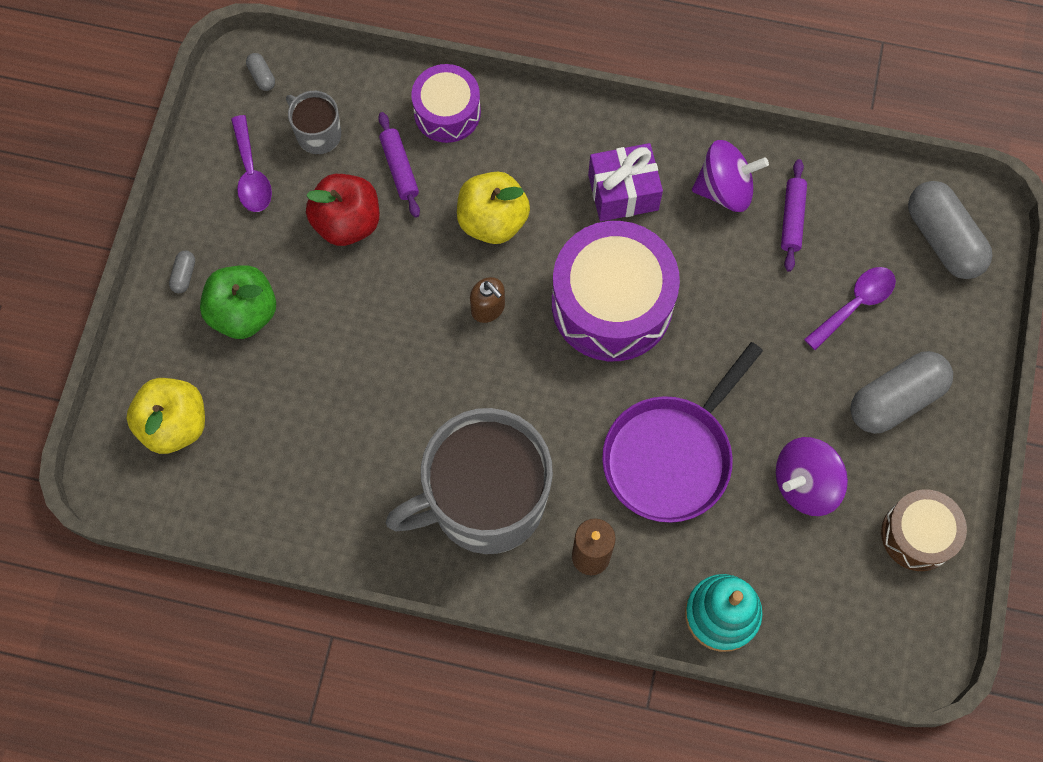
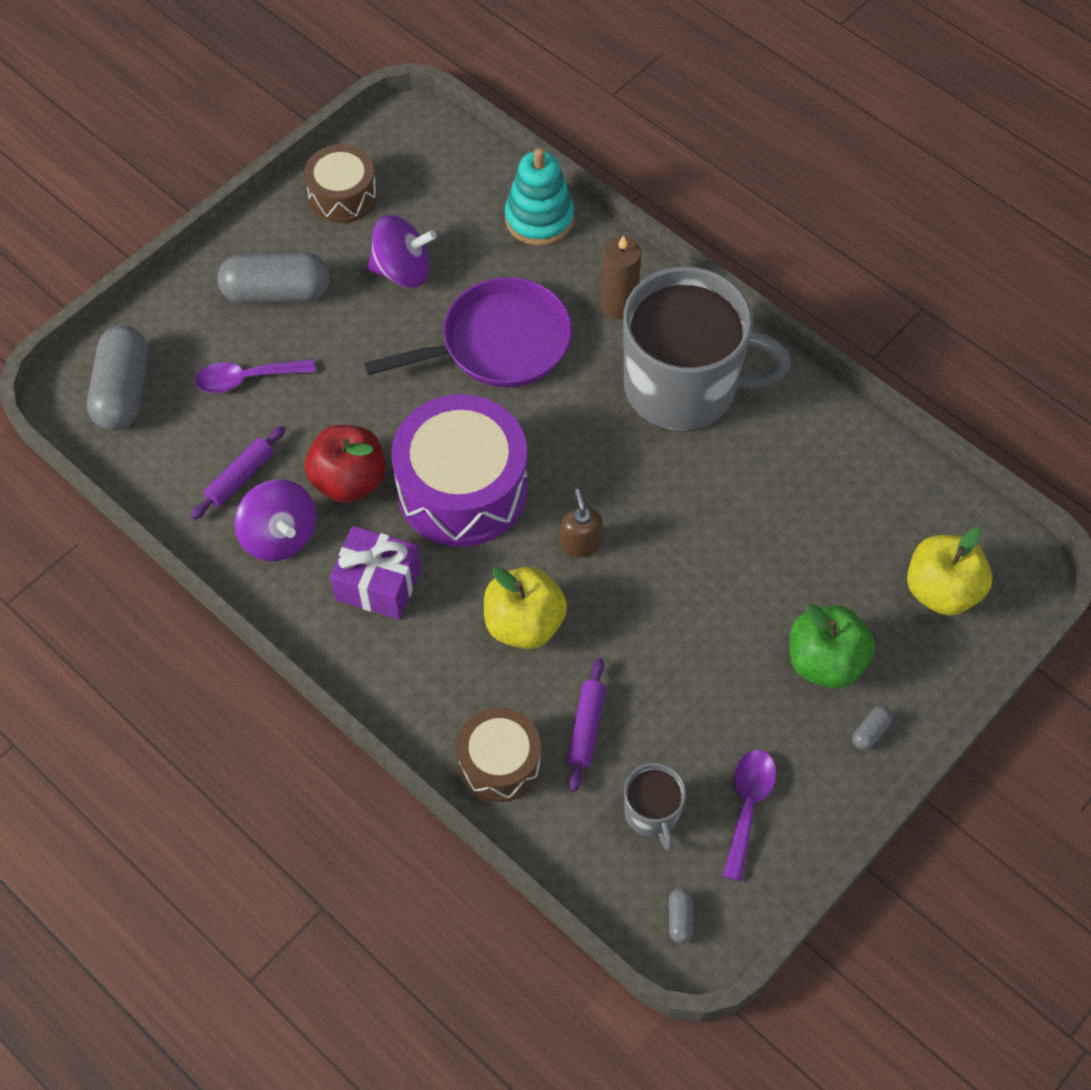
camera: 150 degrees left, 10 degrees down
red apple [306,174,379,246] -> red apple moved to [305,425,385,503]
purple drum [411,64,481,143] -> brown drum [457,708,541,802]
purple spinning top [692,140,769,212] -> purple spinning top turned 150 degrees counterclockwise [234,479,317,561]

